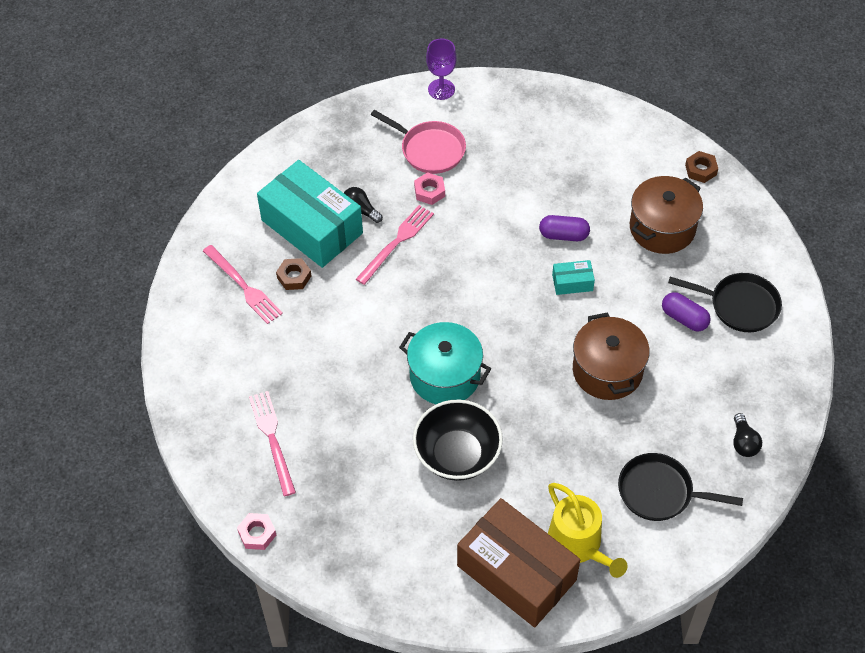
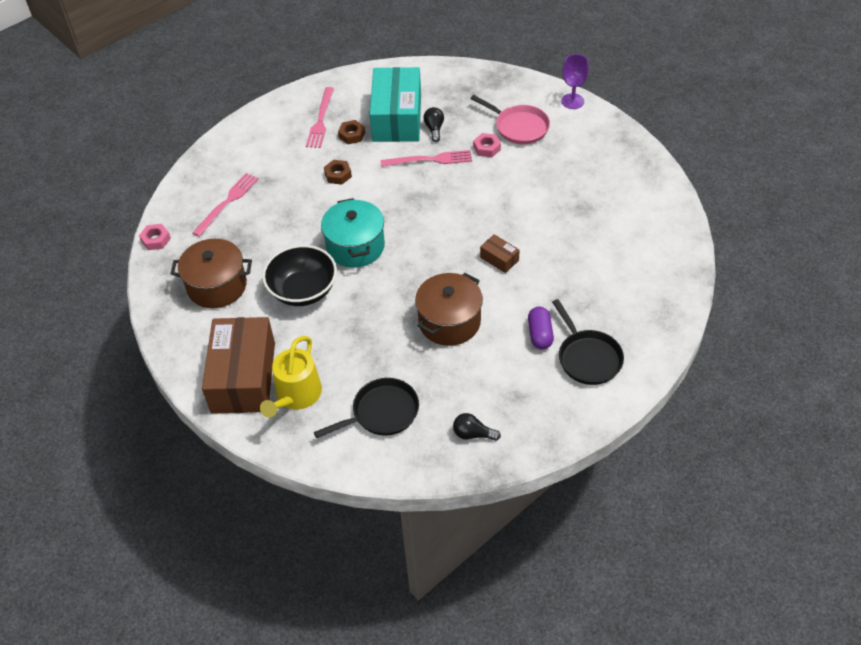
camera: 50 degrees right, 5 degrees down
pink pan [371,110,466,174] -> pink pan turned 45 degrees counterclockwise [470,95,550,144]
purple capsule [539,215,590,241] -> none
turquoise box [552,260,595,295] -> brown box [480,234,520,273]
black pan [618,453,743,521] -> black pan turned 90 degrees clockwise [314,378,419,438]
brown pot [630,176,703,254] -> brown pot moved to [171,239,252,308]
brown nut [685,151,718,183] -> brown nut moved to [324,160,352,185]
black light bulb [733,413,762,457] -> black light bulb turned 60 degrees clockwise [453,413,501,441]

